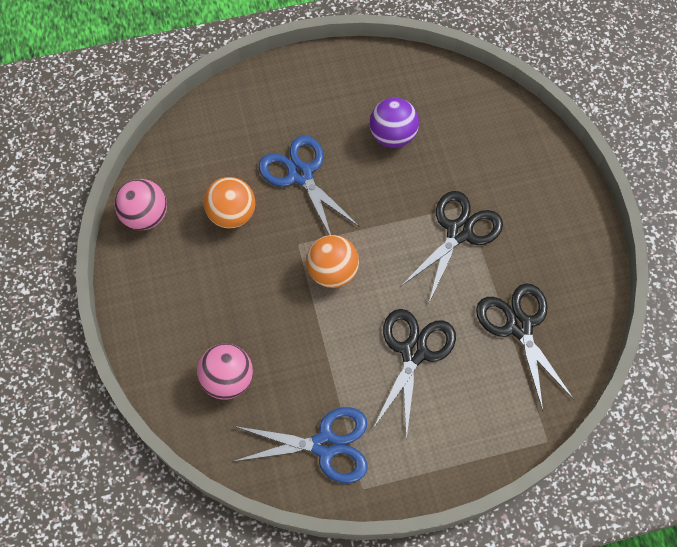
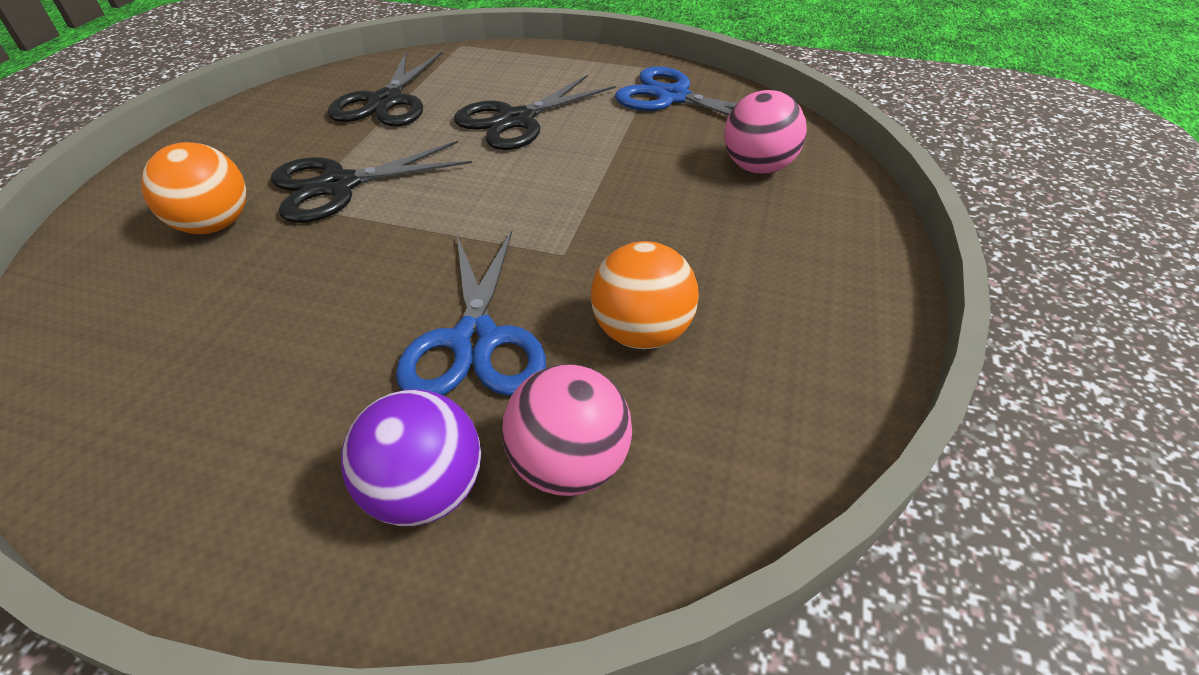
camera: 150 degrees left, 20 degrees down
pink ball [114,179,167,230] -> pink ball moved to [502,364,632,496]
orange ball [306,235,359,288] -> orange ball moved to [141,142,246,234]
purple ball [369,98,419,148] -> purple ball moved to [341,389,481,526]

